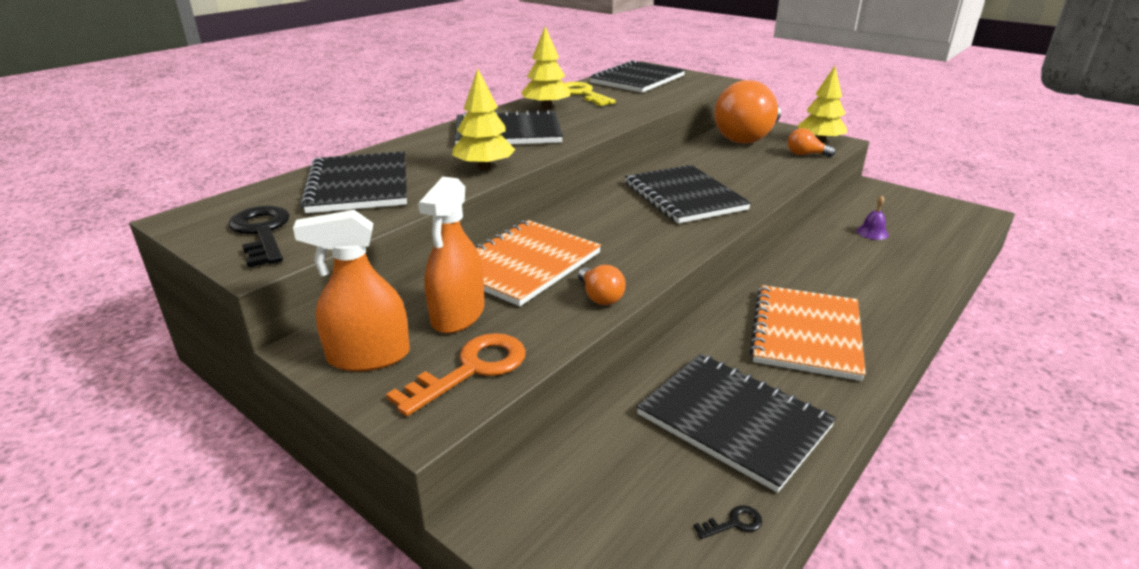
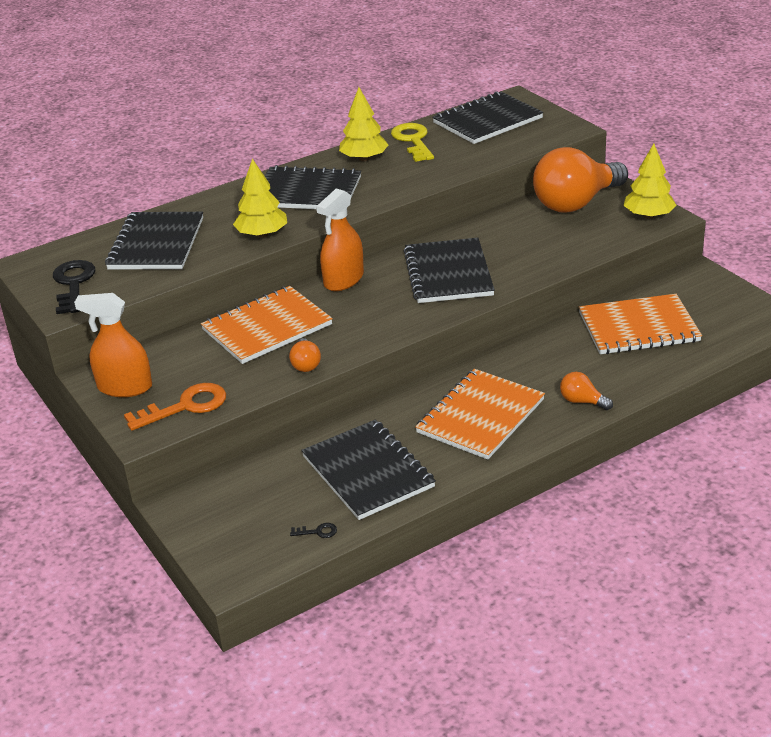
camera: 20 degrees right, 5 degrees up
orange spray bottle [418,177,484,334] -> orange spray bottle moved to [316,189,364,291]
orange light bulb [787,128,835,157] -> orange light bulb moved to [560,372,613,410]
purple bell [856,196,889,240] -> orange notebook [579,294,702,354]

